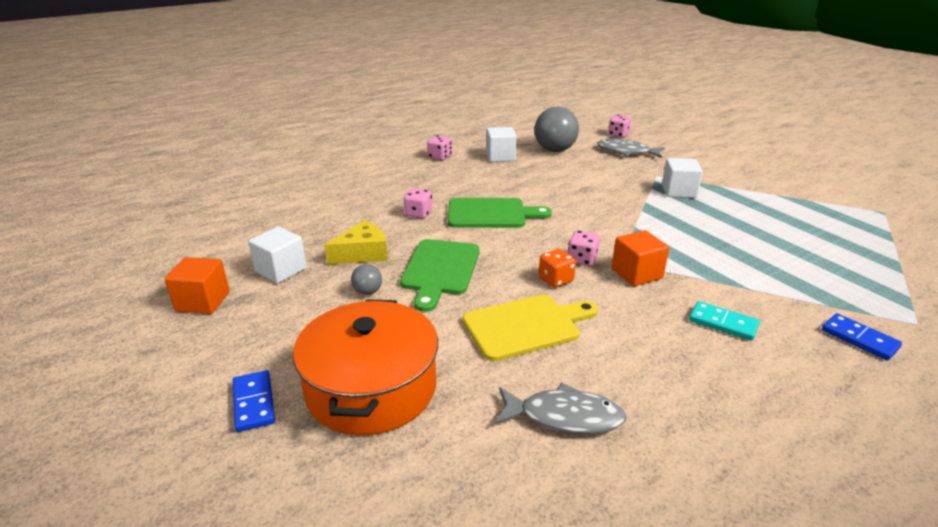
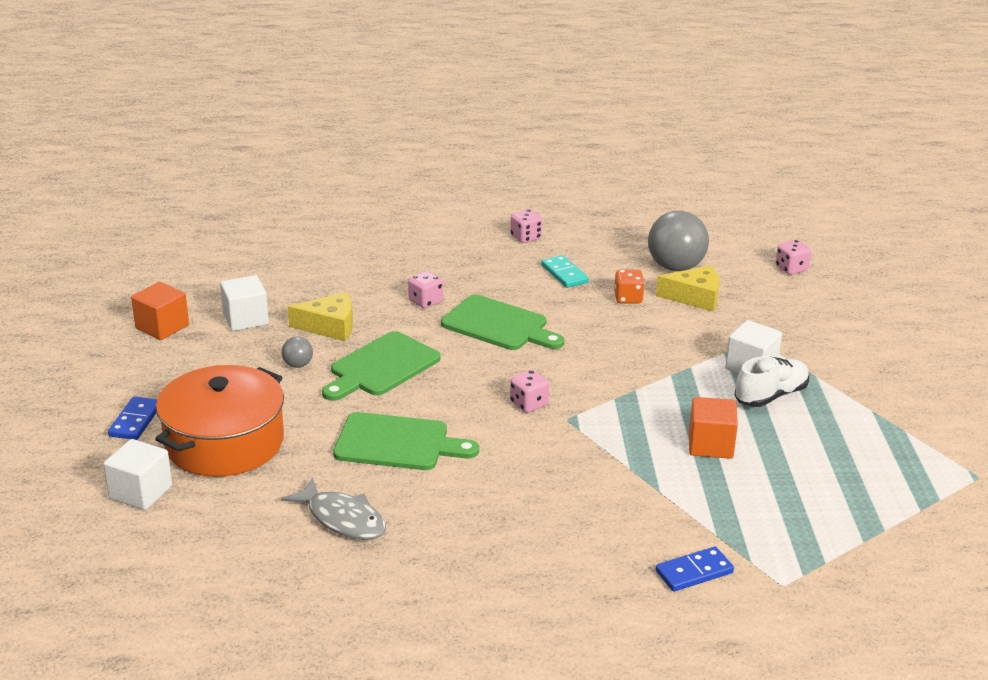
camera: 30 degrees right, 0 degrees up
yellow cutting board [463,295,598,361] -> green cutting board [333,412,479,470]
white cube [486,127,517,162] -> white cube moved to [103,439,172,510]
orange dice [539,249,576,288] -> orange dice moved to [614,270,645,303]
grey fish [597,139,665,158] -> none
orange cube [612,230,669,286] -> orange cube moved to [689,397,738,459]
turquoise domino [689,301,760,341] -> turquoise domino moved to [541,255,589,288]
blue domino [822,313,902,361] -> blue domino turned 75 degrees clockwise [656,547,734,592]
none -> yellow cheese [656,265,720,312]
none -> white shoe [735,356,809,407]

